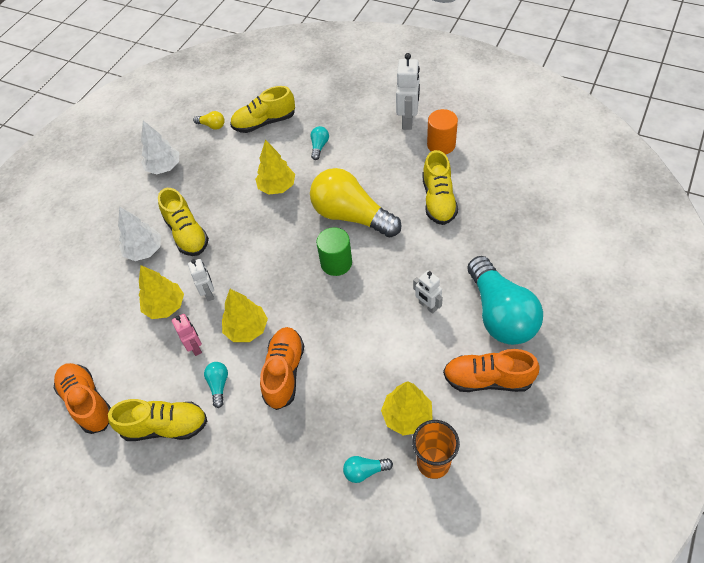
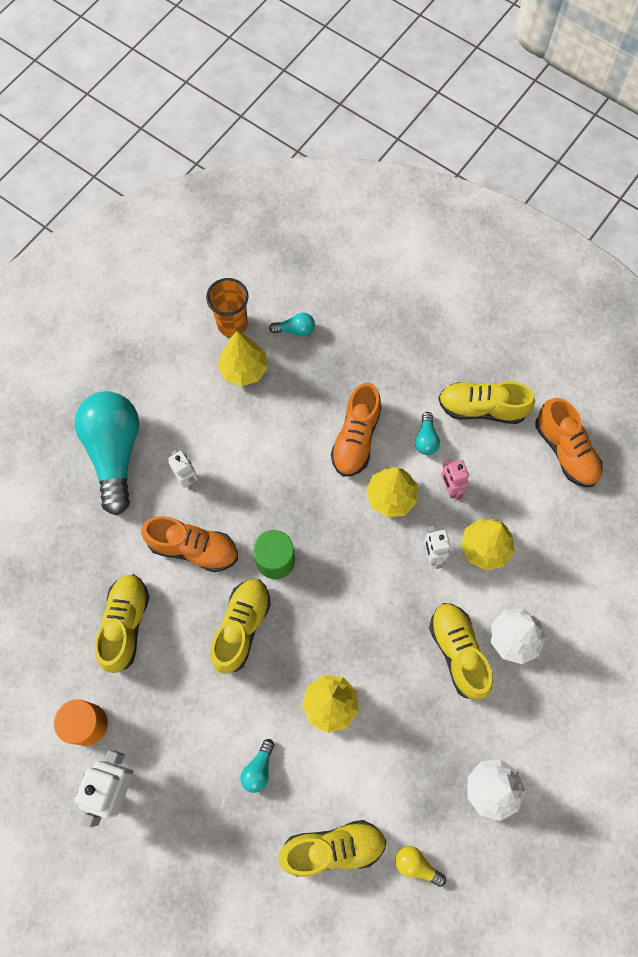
camera: 175 degrees left, 15 degrees up
yellow light bulb [310,168,402,237] -> yellow shoe [210,579,271,674]
orange shoe [443,349,540,392] -> orange shoe moved to [141,516,238,572]

